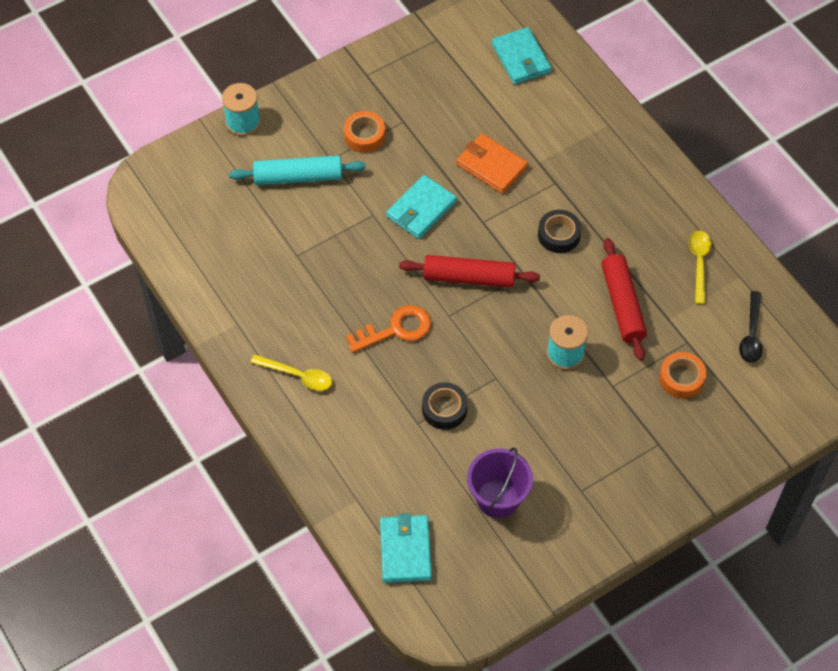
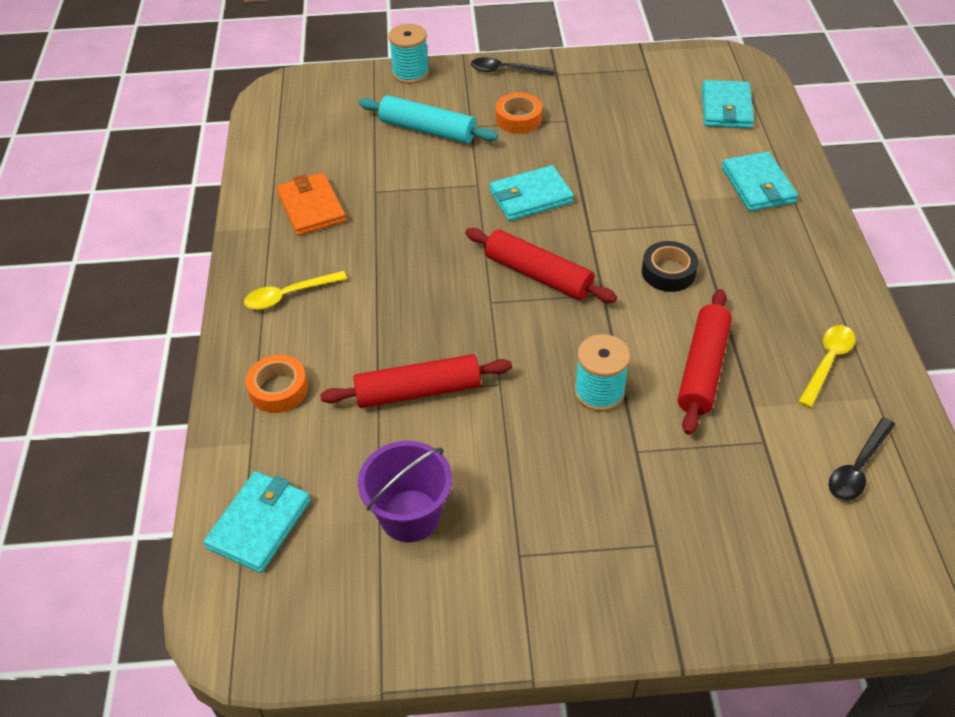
camera: 30 degrees right, 10 degrees down
yellow spoon [251,355,332,391] -> yellow spoon turned 105 degrees clockwise [244,271,347,310]
orange key [346,305,431,353] -> none
black tape [422,382,468,430] -> red rolling pin [320,354,512,408]
orange wallet [456,133,528,194] -> orange wallet moved to [276,173,346,236]
orange tape [659,352,706,399] -> orange tape moved to [246,355,308,413]
none -> black spoon [471,57,555,75]
none -> turquoise wallet [722,152,798,211]

